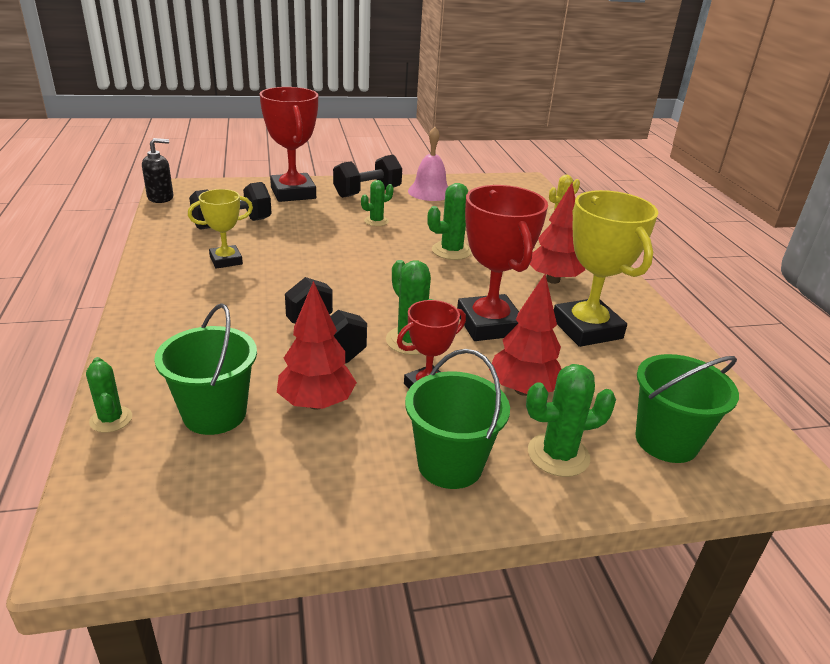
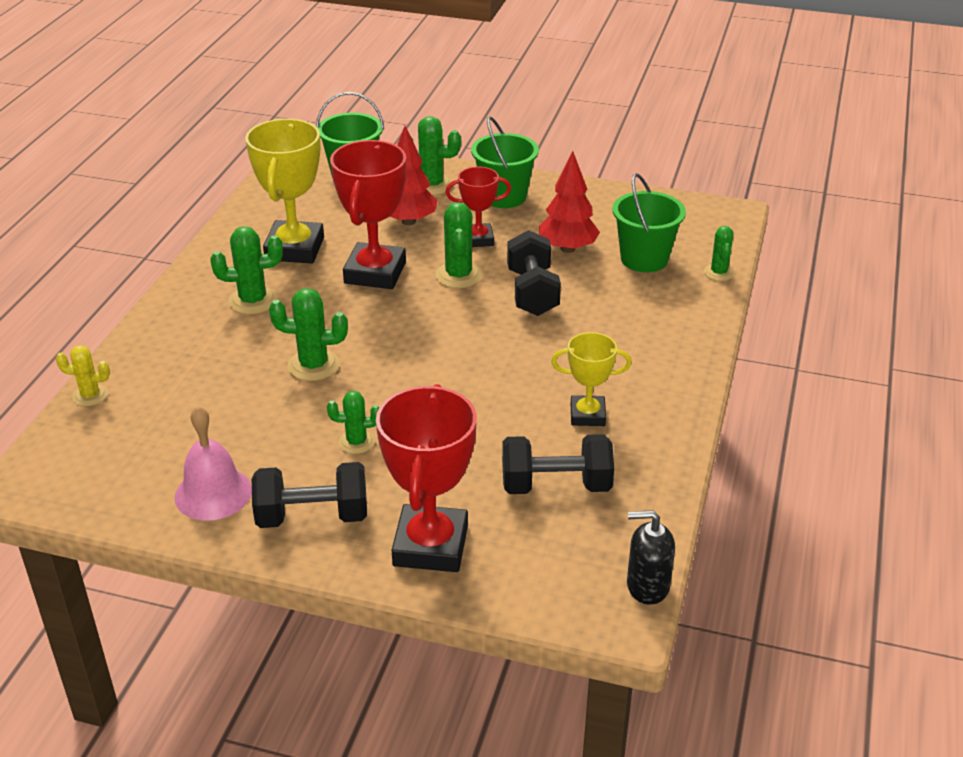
camera: 150 degrees left, 5 degrees up
red tree [530,183,585,284] -> green cactus [211,226,283,314]

